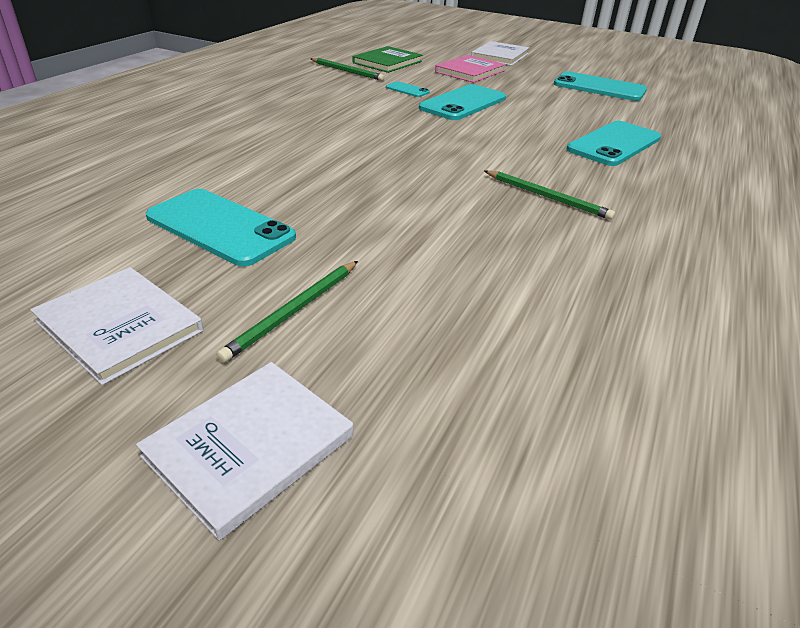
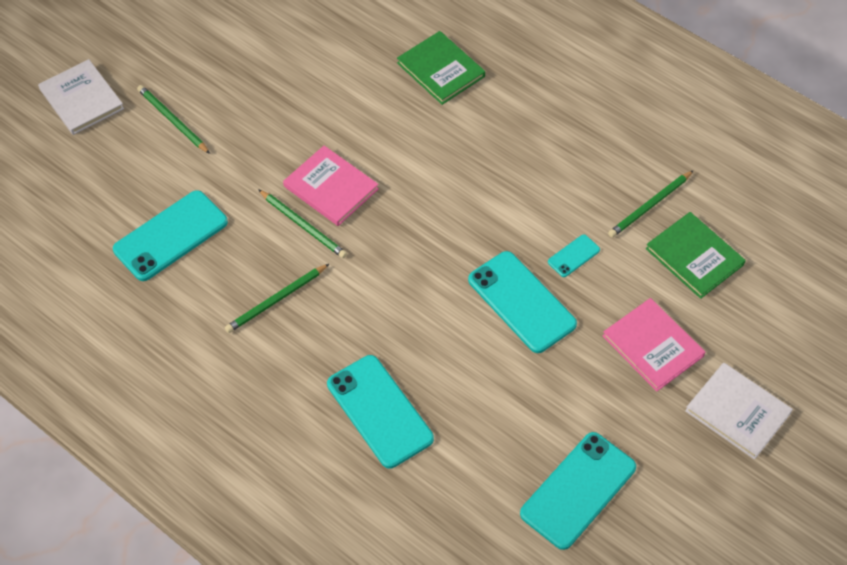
camera: 105 degrees right, 20 degrees up
white book [30,267,204,385] -> none
turquoise phone [146,189,296,267] -> turquoise phone moved to [113,190,228,281]
none -> green pencil [258,189,347,258]
none -> pink book [283,146,379,226]
none -> green book [397,31,485,105]

